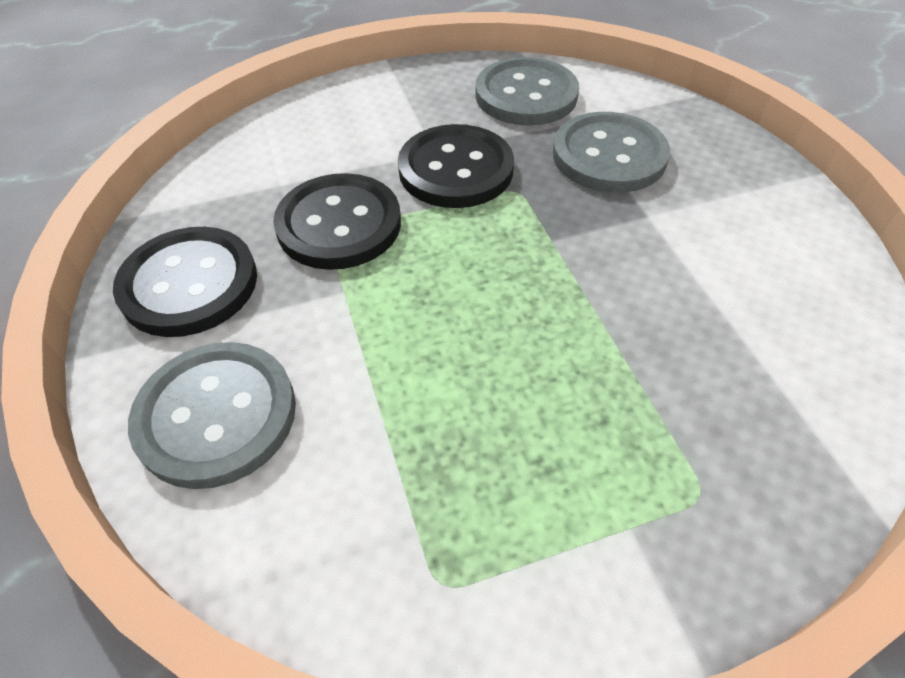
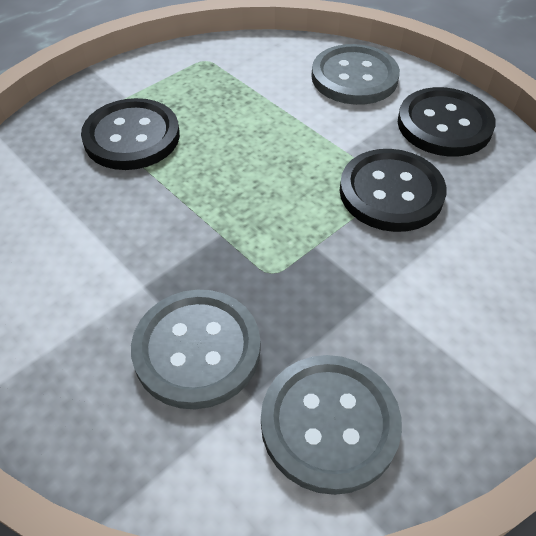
camera: 155 degrees right, 0 degrees up
black button [398,124,514,208] -> black button moved to [81,98,180,170]

